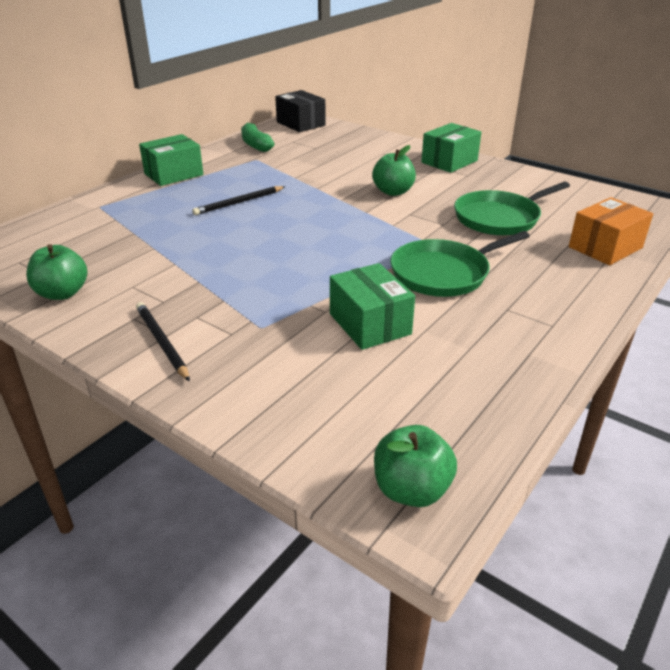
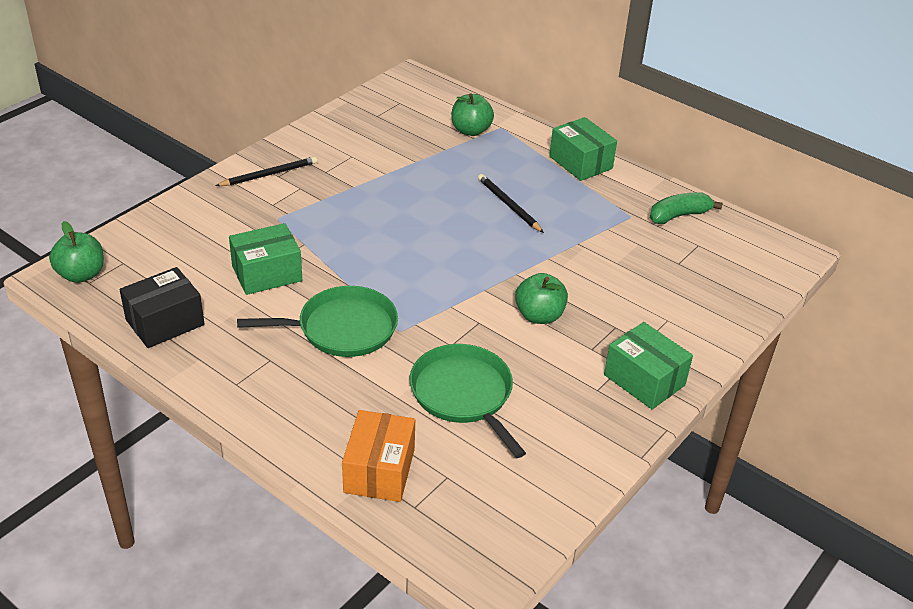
camera: 90 degrees right, 5 degrees up
green apple [26,244,87,300] -> green apple moved to [451,93,494,136]
black box [275,90,326,132] -> black box moved to [119,267,204,348]
green pan [390,231,530,297] -> green pan turned 105 degrees clockwise [237,286,398,357]
orange box [569,197,653,265] -> orange box turned 45 degrees clockwise [342,410,415,502]

